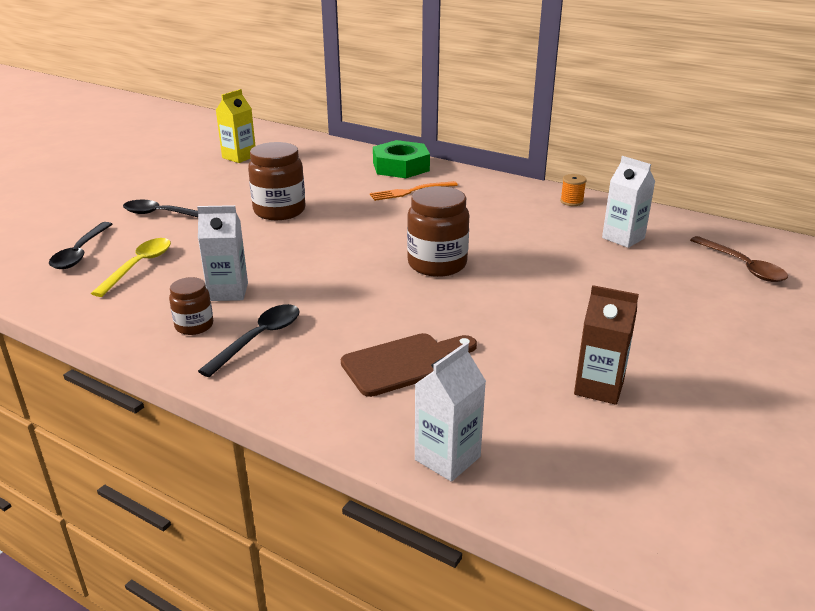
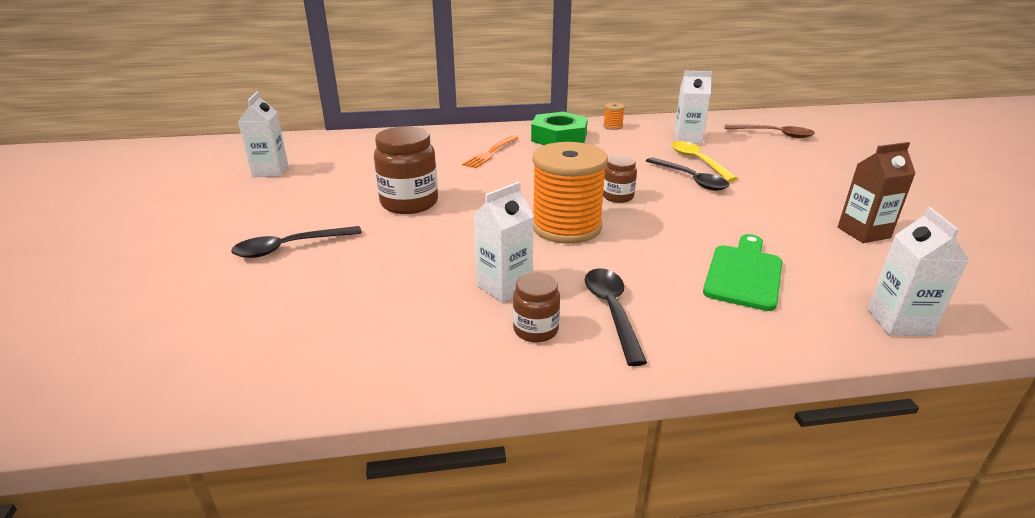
camera: 40 degrees left, 0 degrees up
black spoon [49,222,112,269] -> black spoon moved to [646,157,729,191]
yellow spoon [91,238,171,297] -> yellow spoon moved to [672,141,738,181]
yellow carton [216,89,255,163] -> white carton [238,92,288,177]
brown cutting board [341,333,477,397] -> green cutting board [703,234,782,311]
green nut [373,140,430,178] -> green nut moved to [531,112,588,145]
brown jar [407,186,469,277] -> brown jar [603,155,637,203], size x0.56
none -> orange spool [532,142,608,244]

